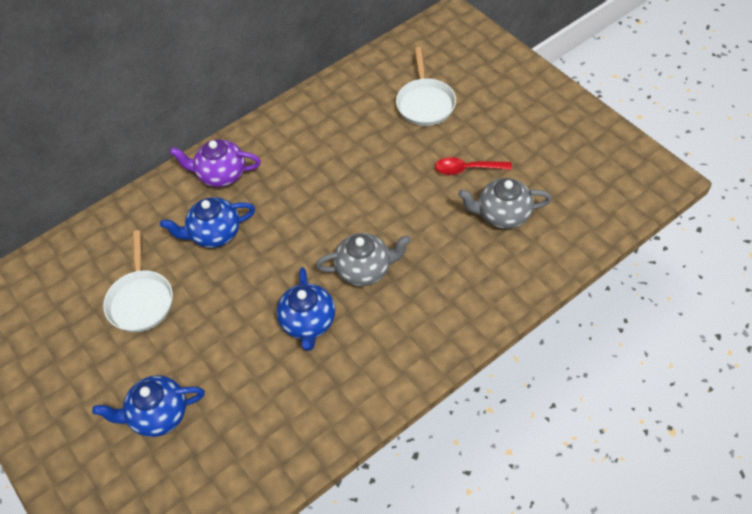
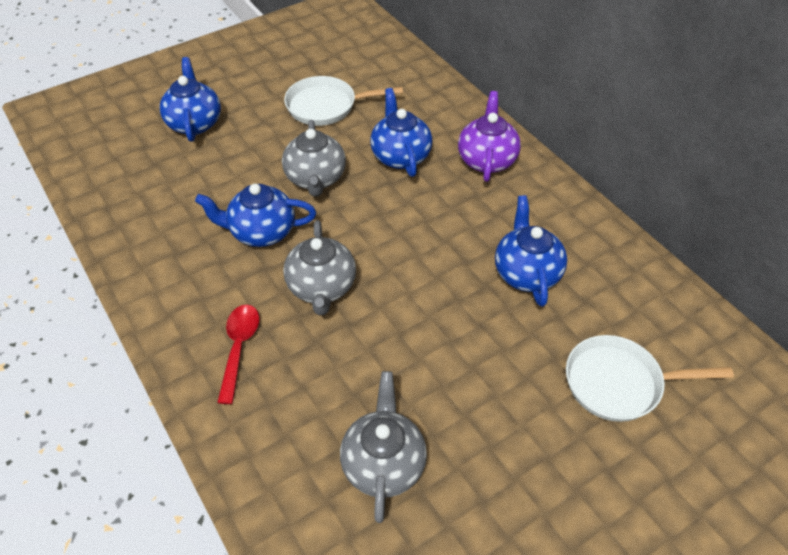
camera: 90 degrees right, 5 degrees down
red spoon [435,157,512,175] -> red spoon moved to [217,305,259,404]
none -> grey teapot [282,120,346,197]
none -> blue teapot [495,195,567,307]

